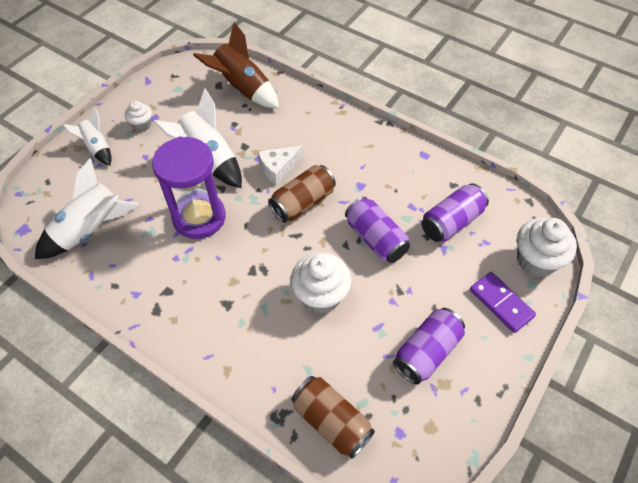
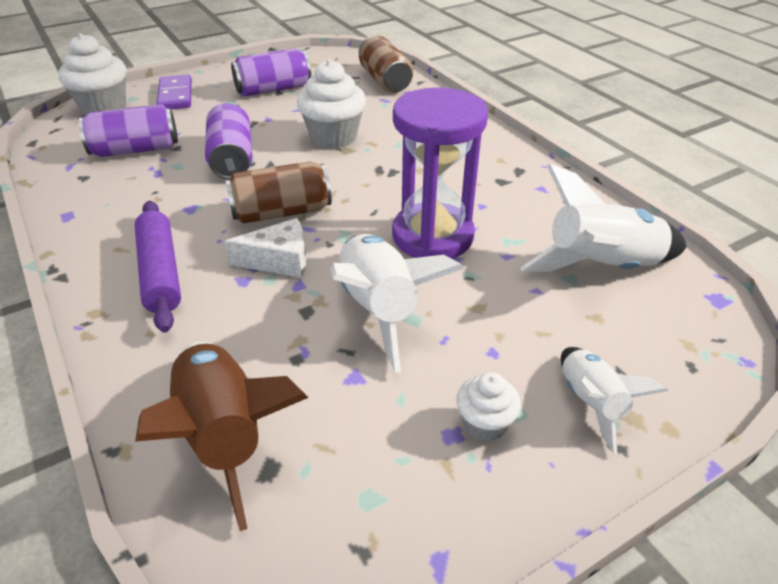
camera: 155 degrees left, 15 degrees down
none -> purple rolling pin [135,201,181,332]

